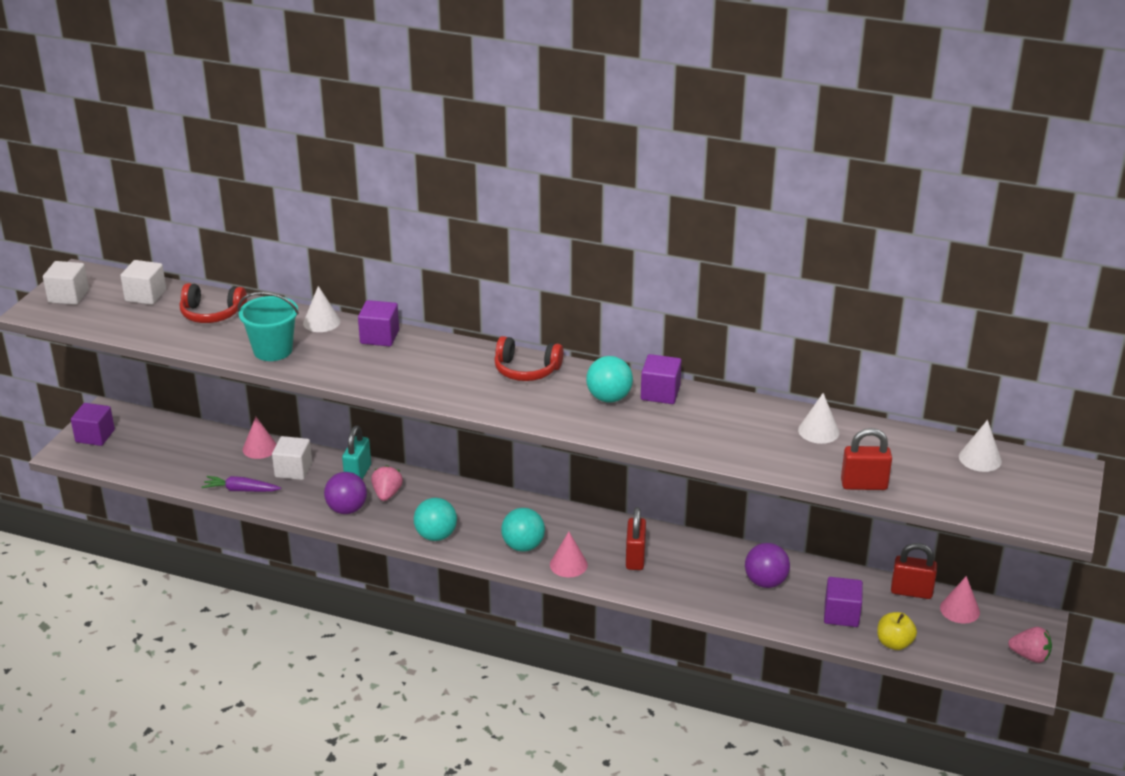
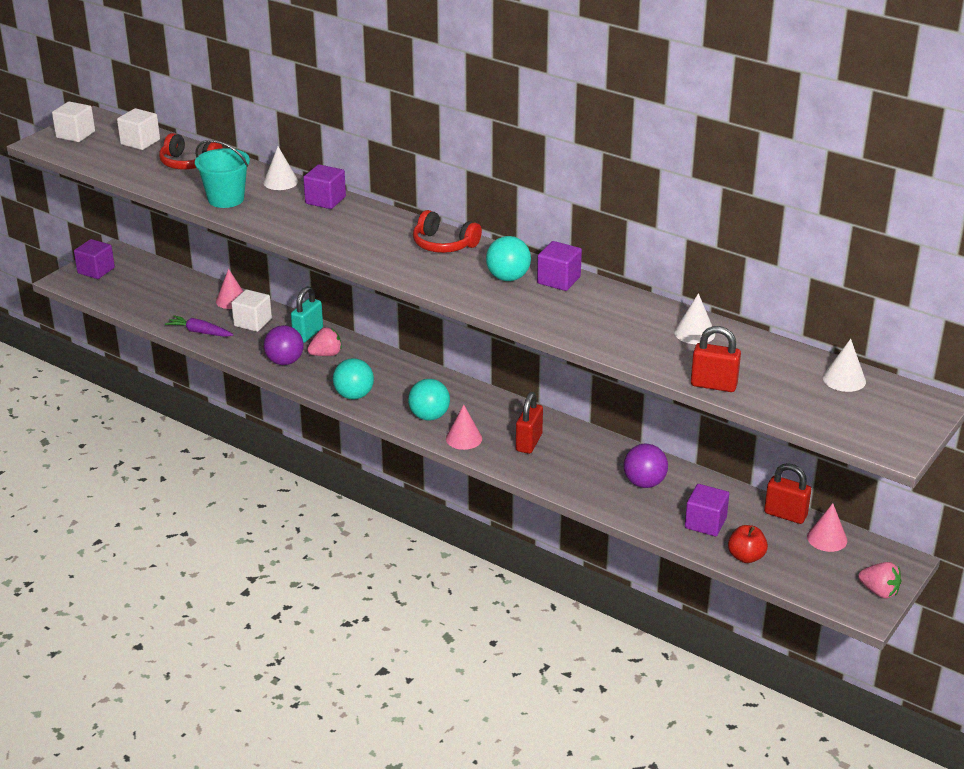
camera: 15 degrees right, 0 degrees up
pink strawberry [371,465,403,501] -> pink strawberry turned 45 degrees clockwise [307,327,342,356]
yellow apple [877,612,917,650] -> red apple [728,525,768,563]

